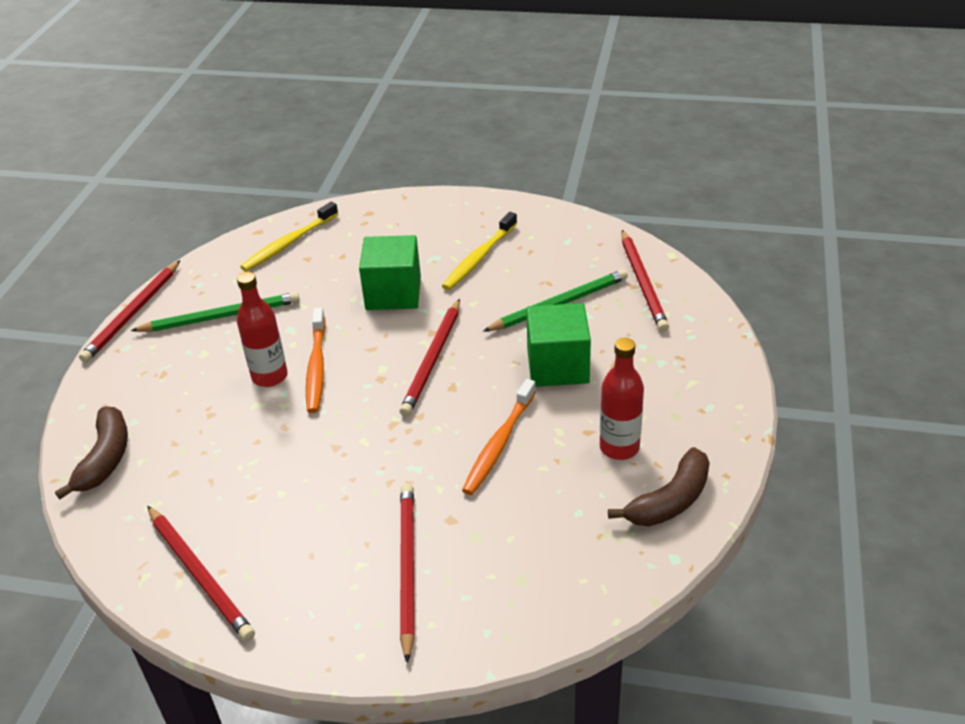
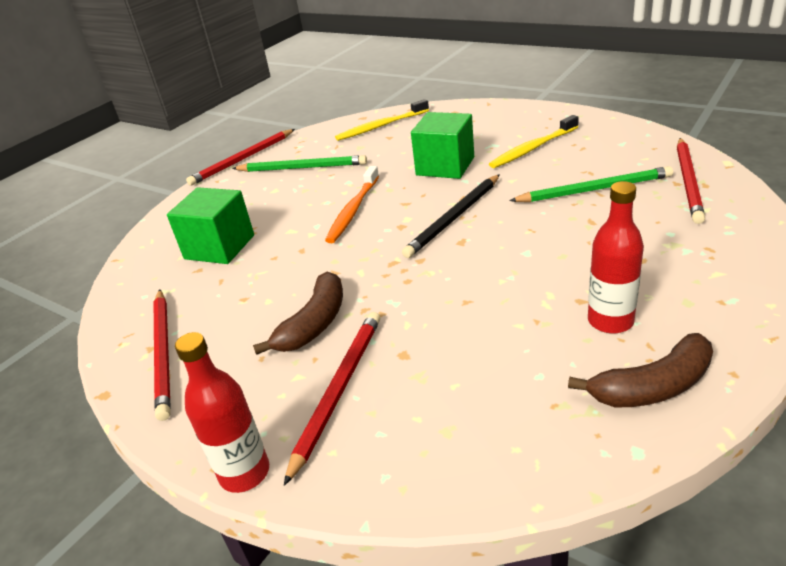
camera: 25 degrees right, 5 degrees down
brown banana [55,406,128,499] -> brown banana moved to [253,272,343,355]
red bottle [237,272,288,387] -> red bottle moved to [175,332,269,493]
red pencil [399,299,460,416] -> black pencil [402,174,500,258]
orange toothbrush [462,379,536,495] -> none
green cube [526,303,591,387] -> green cube moved to [167,187,254,264]

